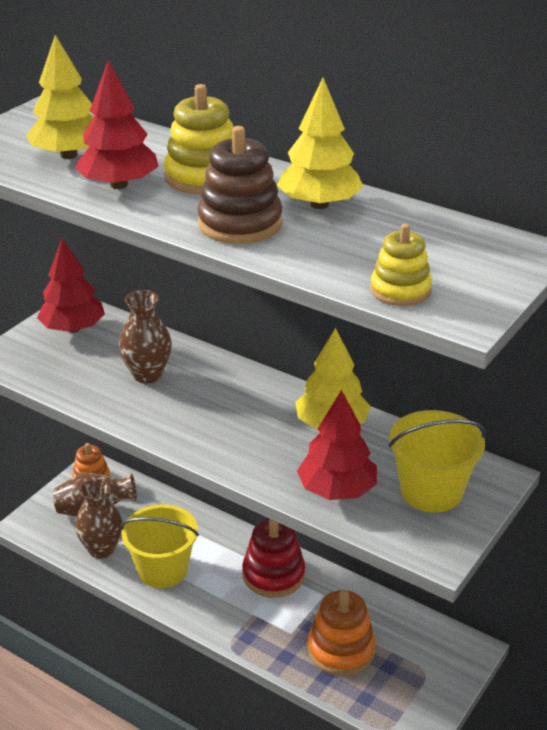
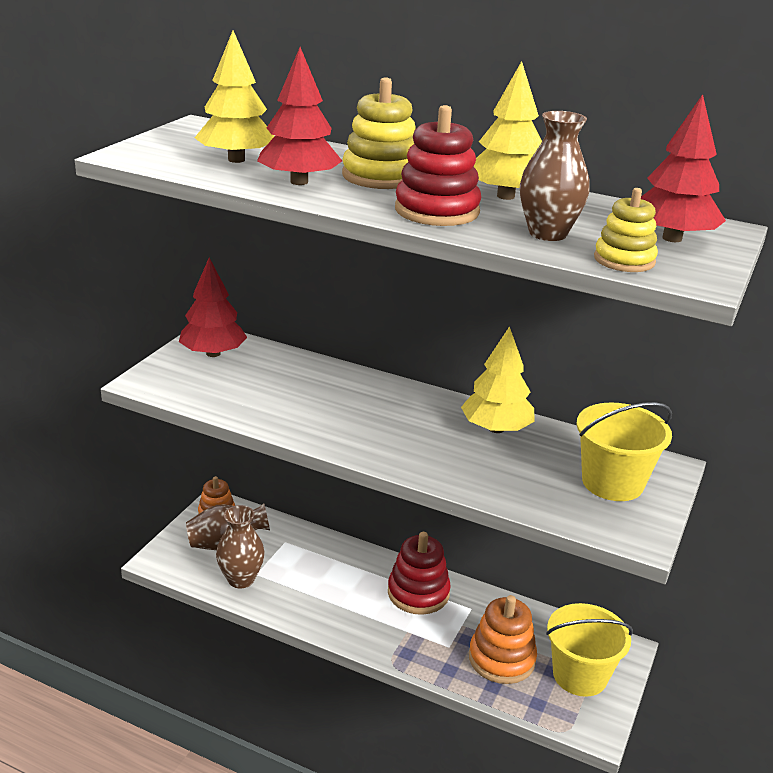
camera: 10 degrees left, 5 degrees down
brown vase [119,290,172,384] -> brown vase moved to [520,111,589,241]
yellow bucket [120,504,199,588] -> yellow bucket moved to [546,603,633,697]
brown stacking toy [197,126,283,244] -> red stacking toy [395,105,481,226]
red tree [297,390,377,500] -> red tree moved to [641,94,726,242]

